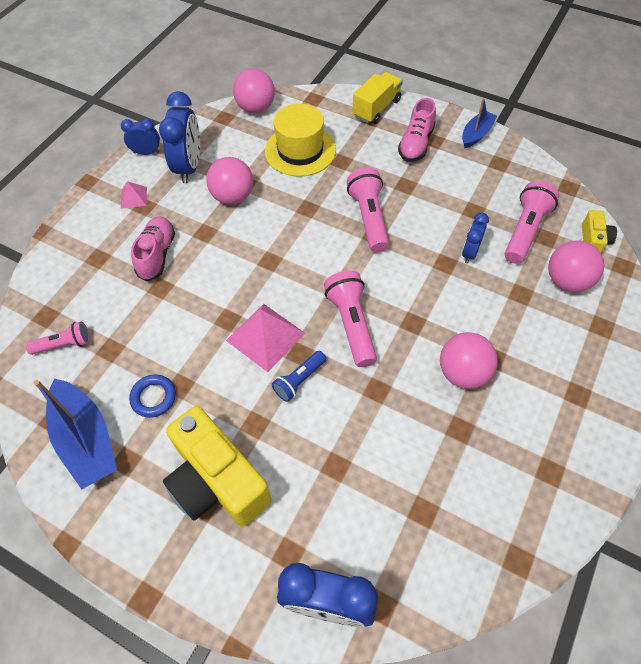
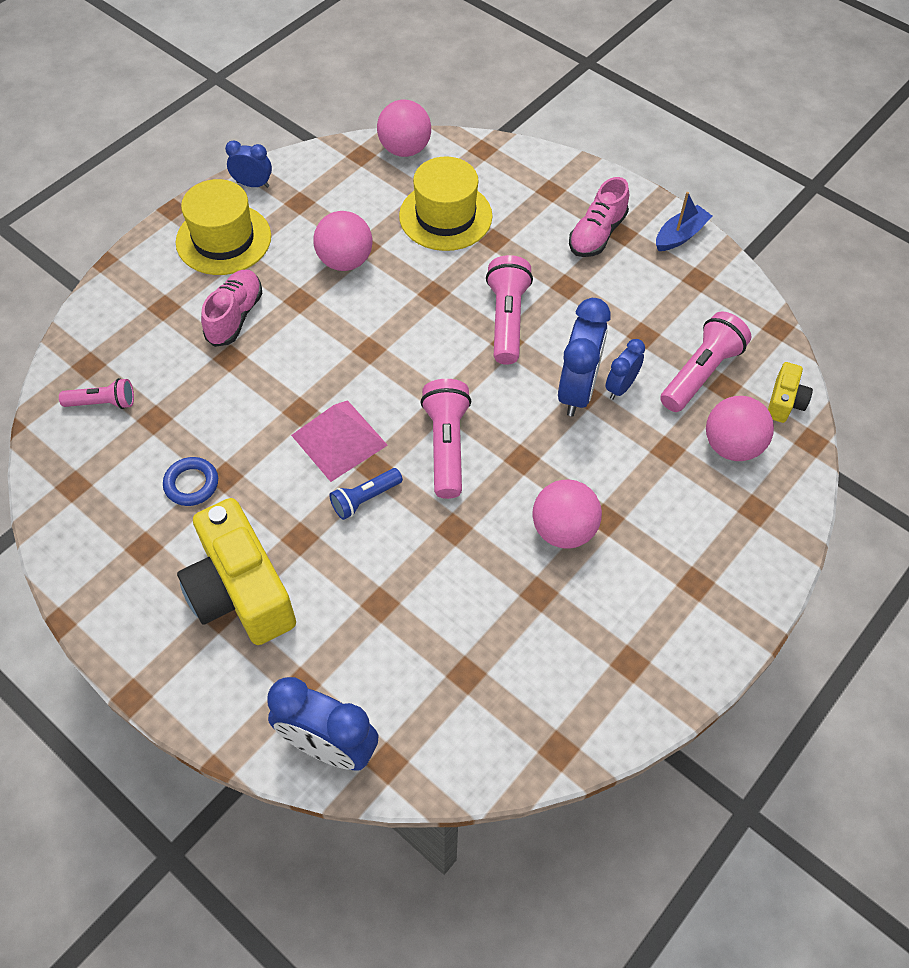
camera: 10 degrees right, 0 degrees up
blue boat [34,378,117,489] -> none
pink pyramid [121,181,147,209] -> yellow hat [176,179,271,275]
blue clock [159,91,200,183] -> blue clock moved to [558,298,611,416]
yellow truck [353,72,403,124] -> none

